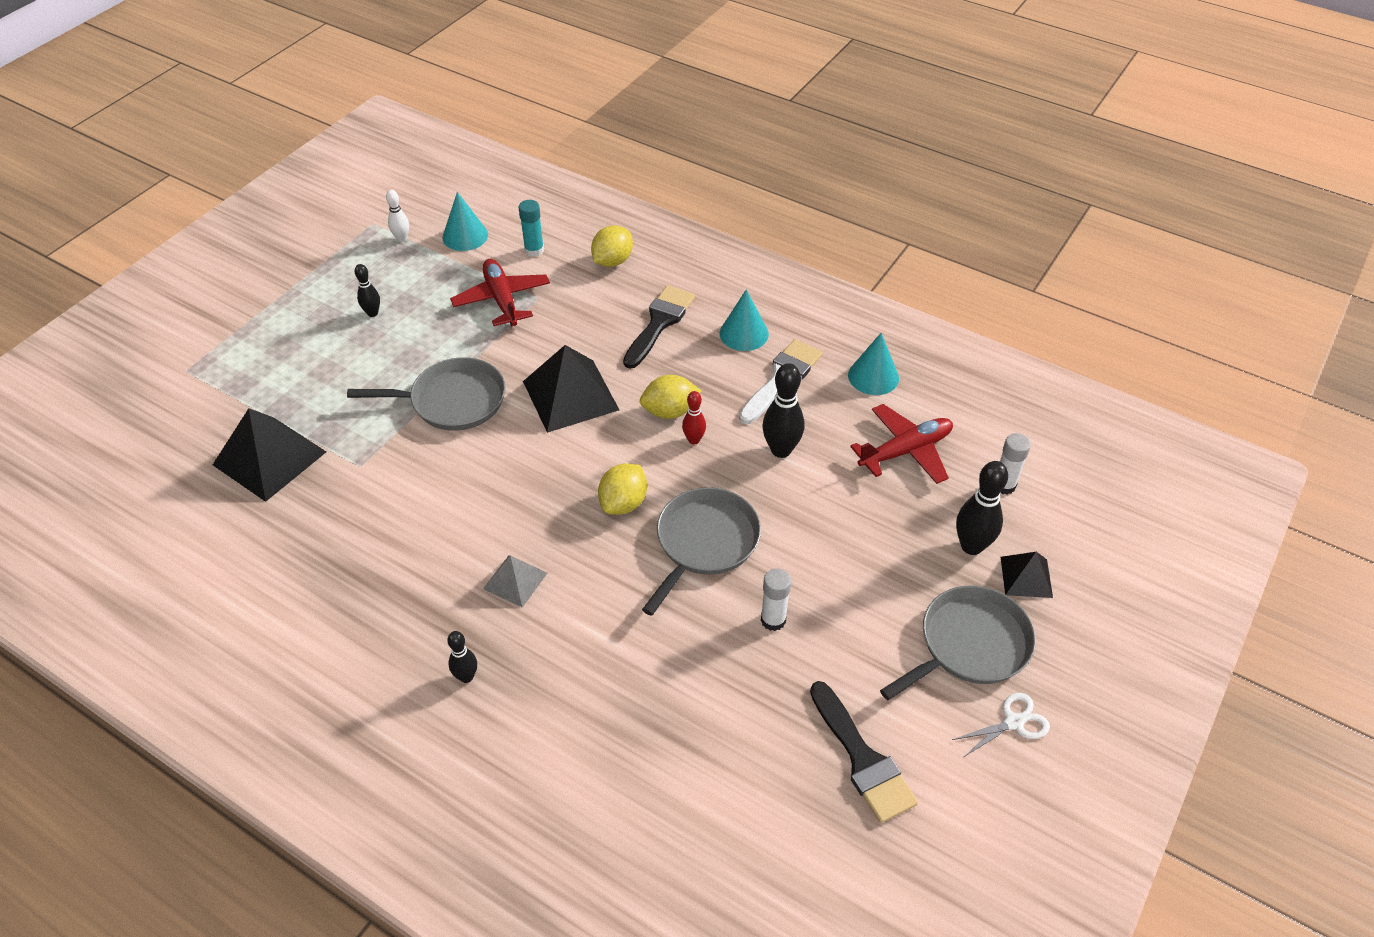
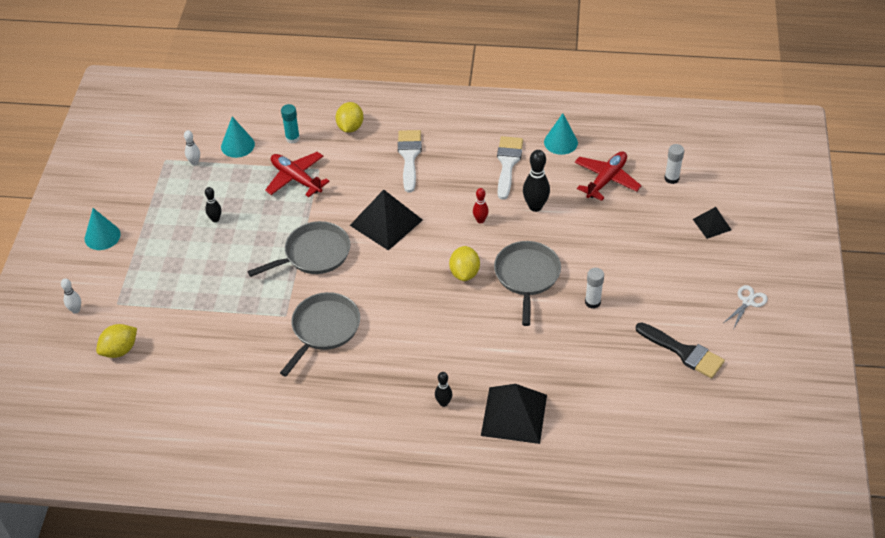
camera: 25 degrees left, 0 degrees up
black pyramid [213,408,326,502] -> black pyramid moved to [481,384,547,444]
grey pyramid [483,555,547,608] -> none
black brush [623,285,695,369] -> white brush [398,130,422,192]
yellow lemon [640,375,701,419] -> yellow lemon moved to [96,324,137,358]
turquoise cone [720,289,769,351] -> turquoise cone moved to [85,208,121,250]
grey pan [880,586,1036,700] -> grey pan moved to [280,292,360,376]
black bowling pin [956,461,1008,555] -> none
none -> white bowling pin [61,278,81,314]

